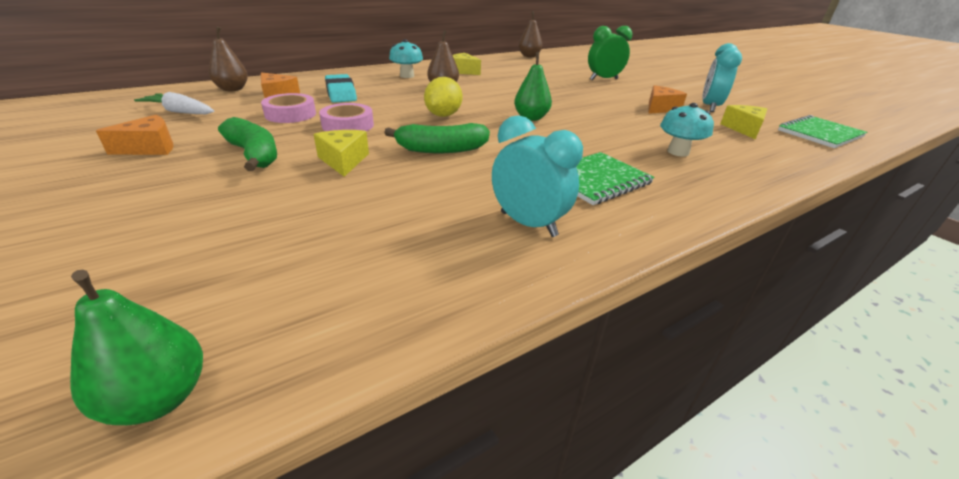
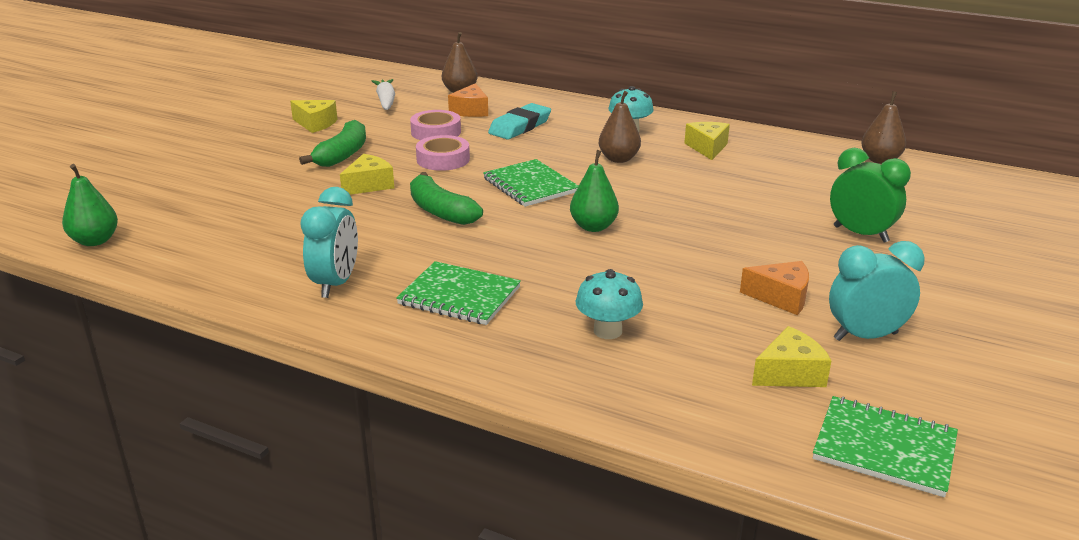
camera: 60 degrees right, 5 degrees down
orange cheese [96,115,174,155] -> yellow cheese [290,100,337,133]
yellow lemon [424,77,462,117] -> green notebook [483,159,578,207]

